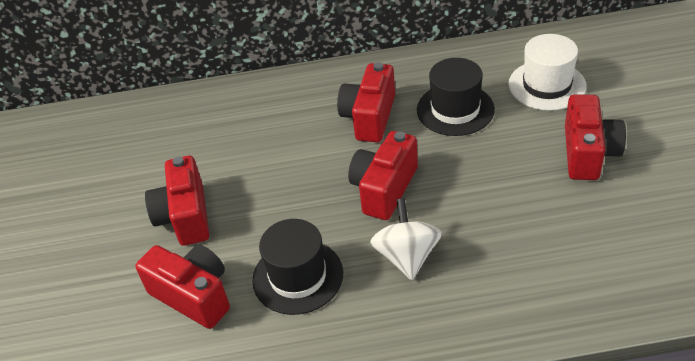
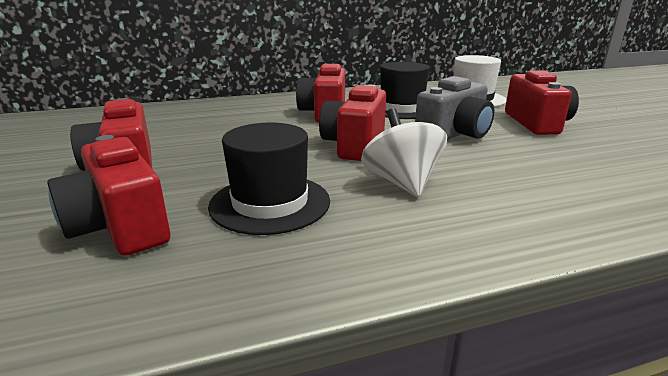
camera: 15 degrees left, 20 degrees down
red camera [135,245,230,329] -> red camera turned 150 degrees counterclockwise [47,135,170,256]
none -> grey camera [415,76,494,140]

